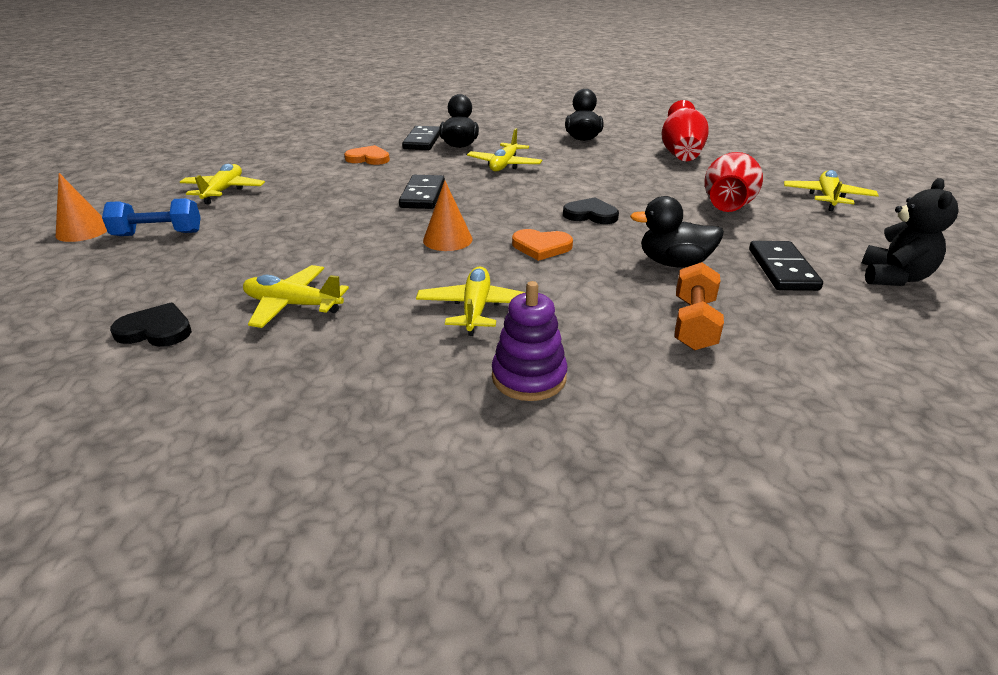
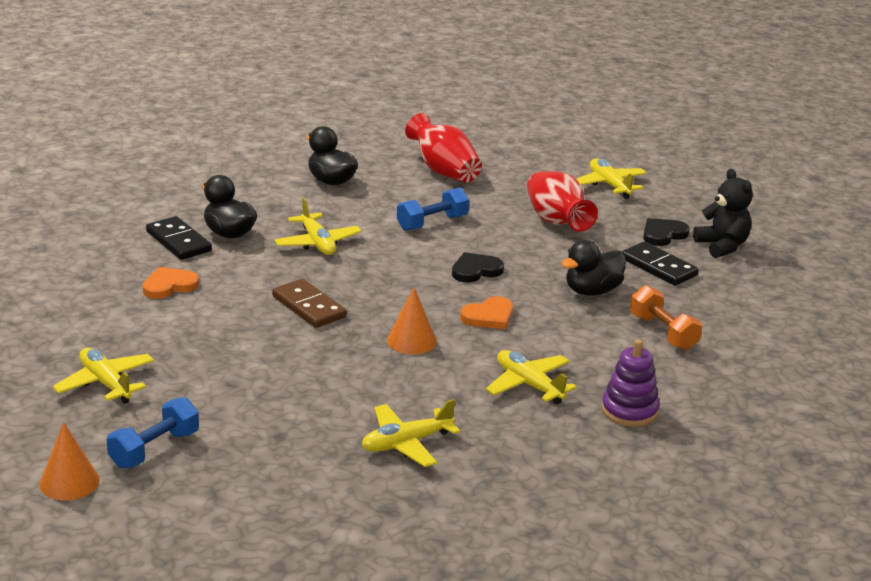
camera: 45 degrees left, 5 degrees down
black heart [110,303,192,347] -> black heart moved to [643,218,690,246]
black domino [399,175,445,209] -> brown domino [272,279,347,328]
none -> blue dumbbell [397,187,469,231]

